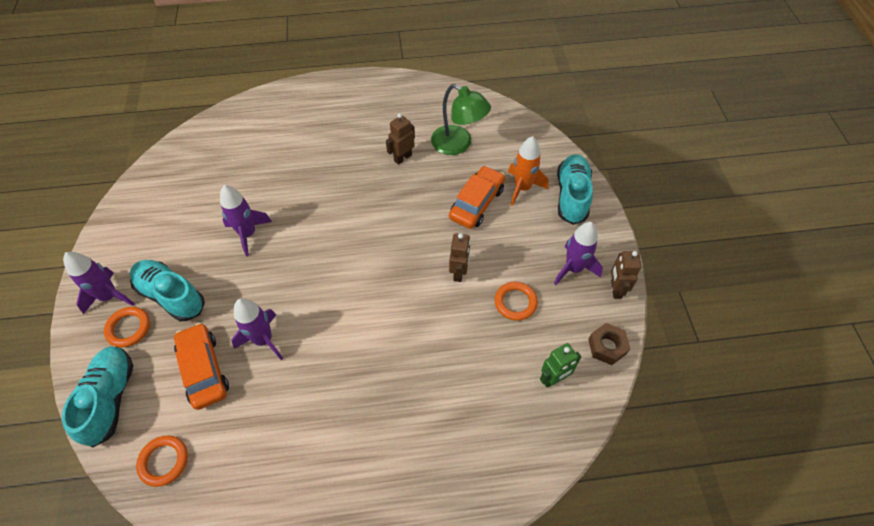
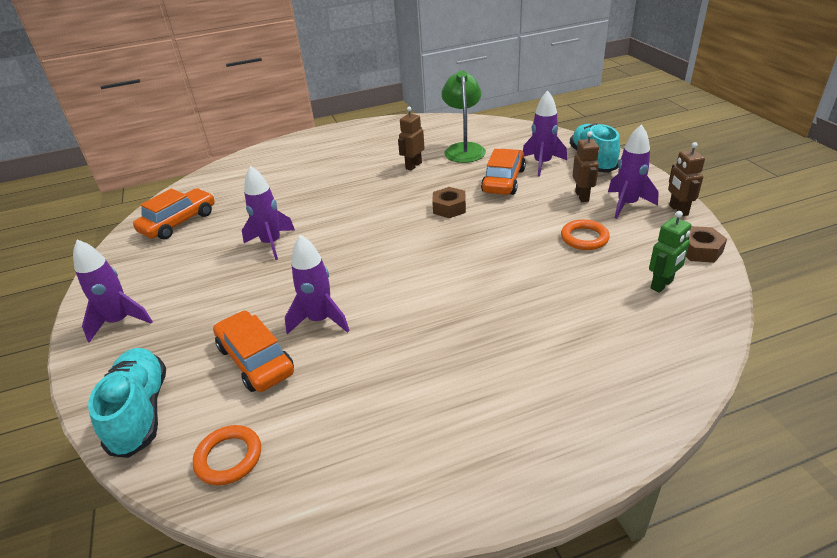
camera: 10 degrees left, 20 degrees down
orange ring [104,307,150,348] -> none
turquoise shoe [130,260,205,321] -> none
green lamp [431,84,491,155] -> green lamp turned 120 degrees counterclockwise [442,70,486,163]
brown robot [449,233,470,282] -> brown robot moved to [572,131,599,202]
orange rocket [508,136,548,206] -> purple rocket [523,90,567,177]
none -> orange car [133,188,215,239]
none -> brown nut [432,187,466,218]

